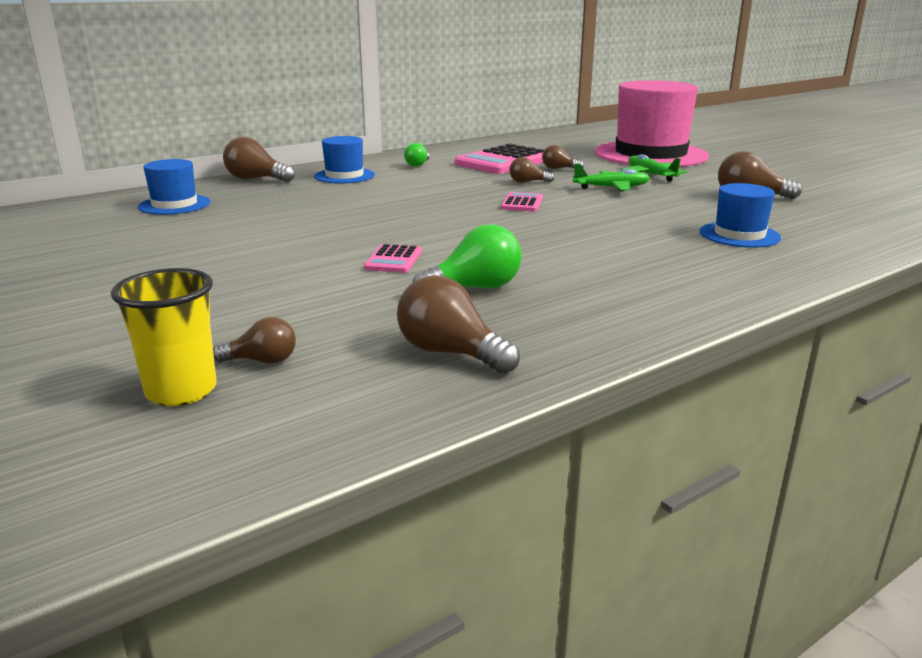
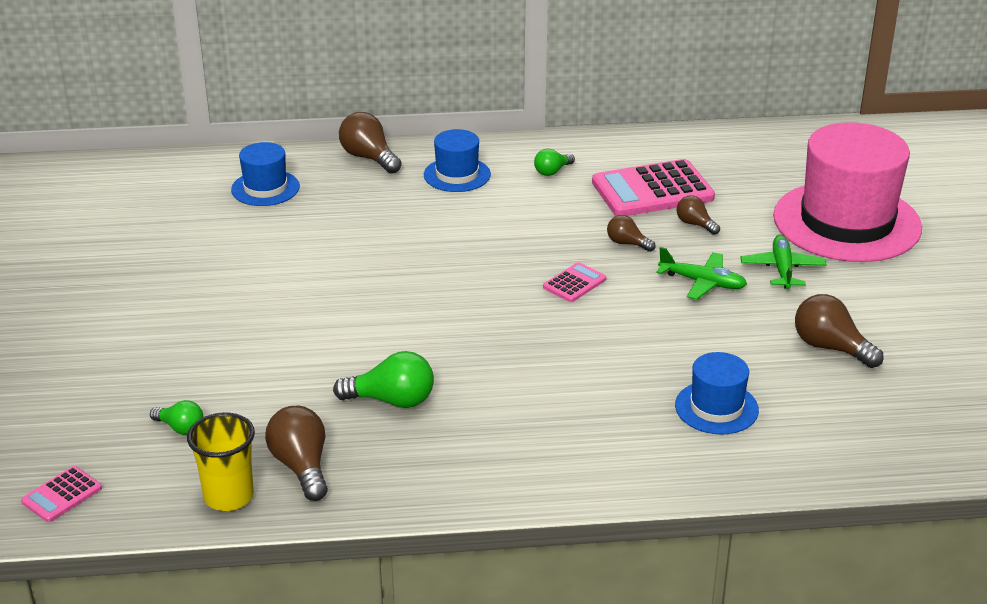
camera: 30 degrees right, 10 degrees up
yellow cup [111,268,216,406] -> yellow cup moved to [187,412,255,511]
brown light bulb [213,317,296,364] -> green light bulb [150,400,203,435]
pink calculator [364,244,422,273] -> pink calculator moved to [21,466,102,522]

